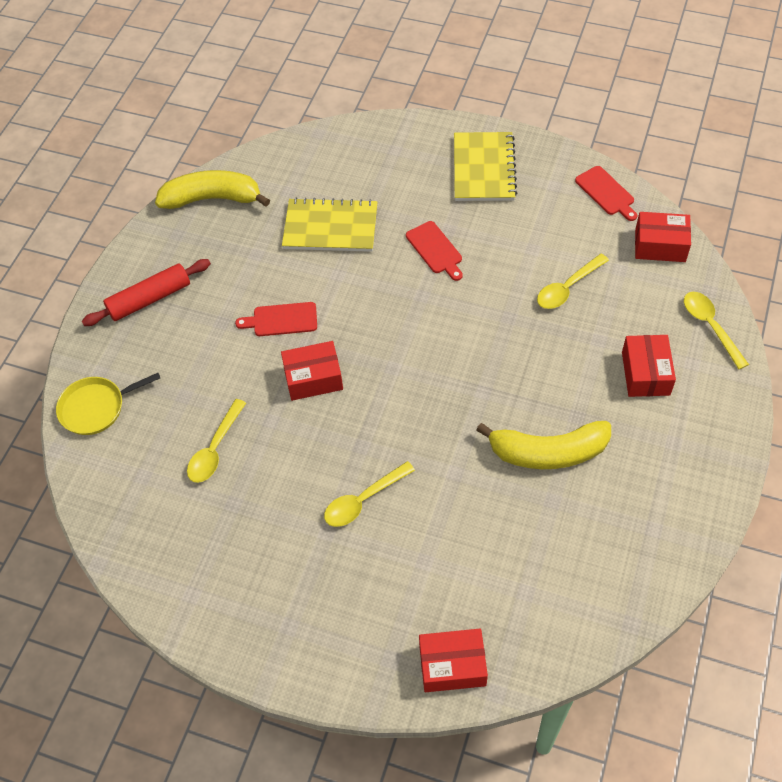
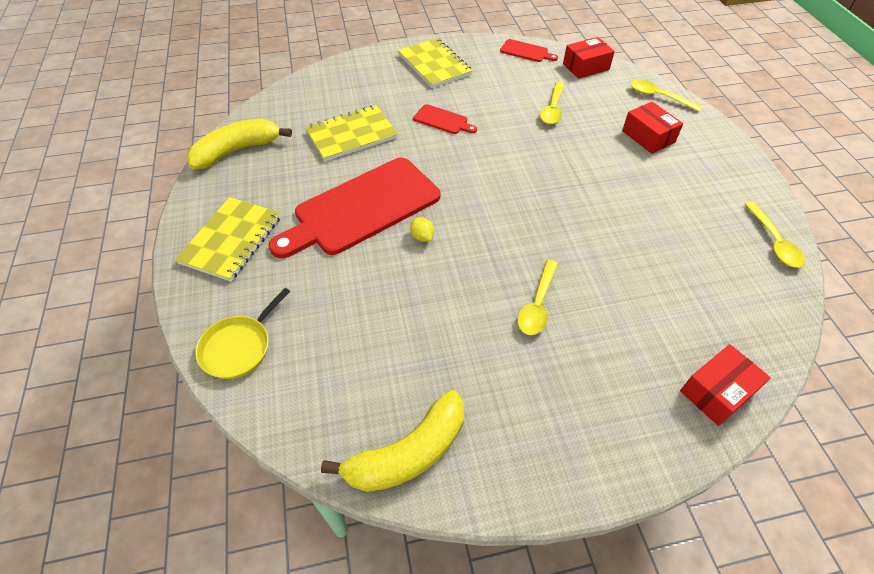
camera: 35 degrees left, 5 degrees down
red rolling pin [82,259,211,326] -> yellow notebook [175,197,281,282]
yellow spoon [187,399,246,483] -> yellow spoon moved to [745,202,805,268]
red cutting board [235,302,317,336] -> red cutting board [269,158,440,258], size x2.34
red box [281,341,343,401] -> yellow lemon [410,217,434,242]
yellow banana [476,421,611,469] -> yellow banana moved to [321,390,464,492]

